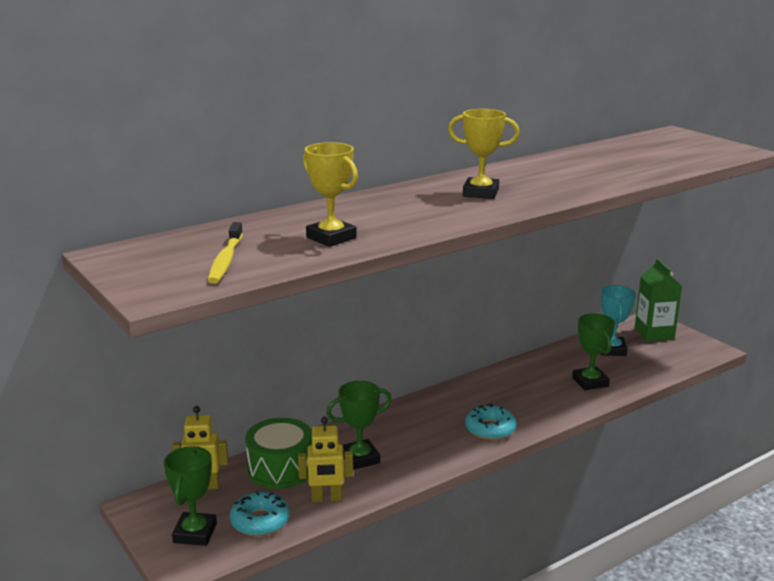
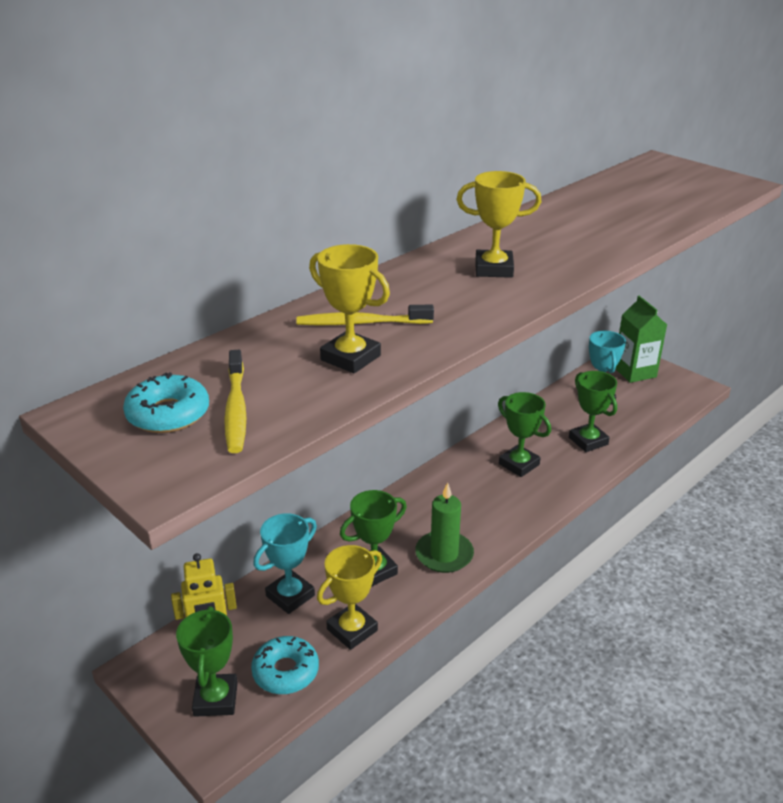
camera: 10 degrees left, 10 degrees up
green drum [245,418,312,489] -> turquoise trophy [253,513,317,614]
yellow robot [298,417,353,502] -> yellow trophy [317,545,382,650]
turquoise donut [465,404,516,440] -> turquoise donut moved to [123,372,209,433]
none -> yellow toothbrush [296,305,434,325]
none -> green candle [415,482,474,573]
none -> green trophy [498,392,551,477]

